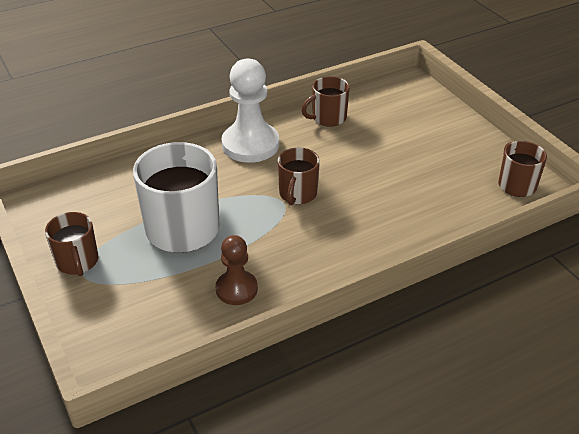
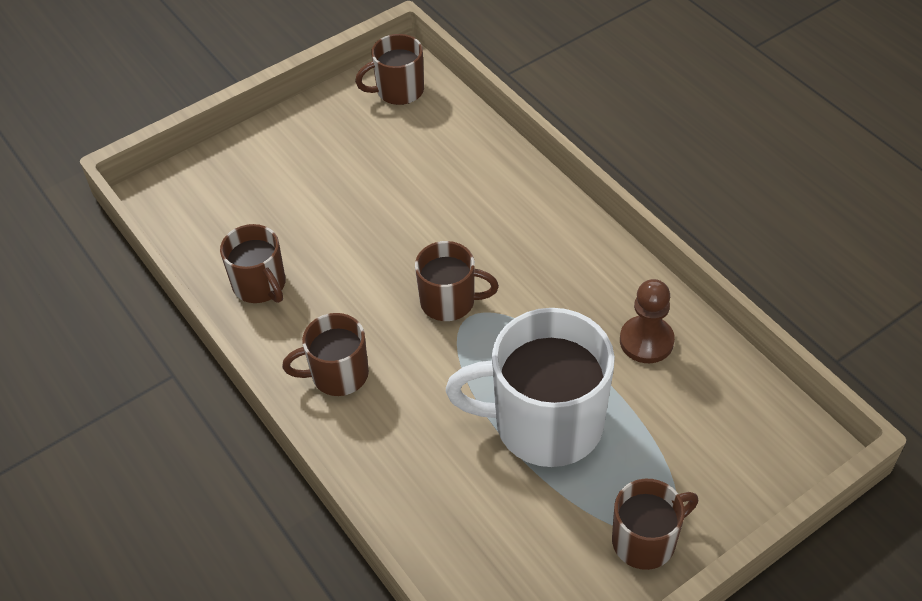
camera: 95 degrees left, 10 degrees up
white pawn [222,58,279,163] -> brown mug [282,313,369,396]

